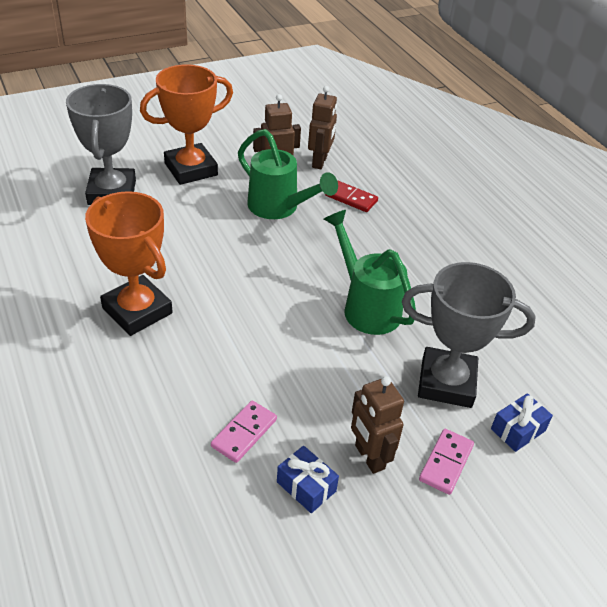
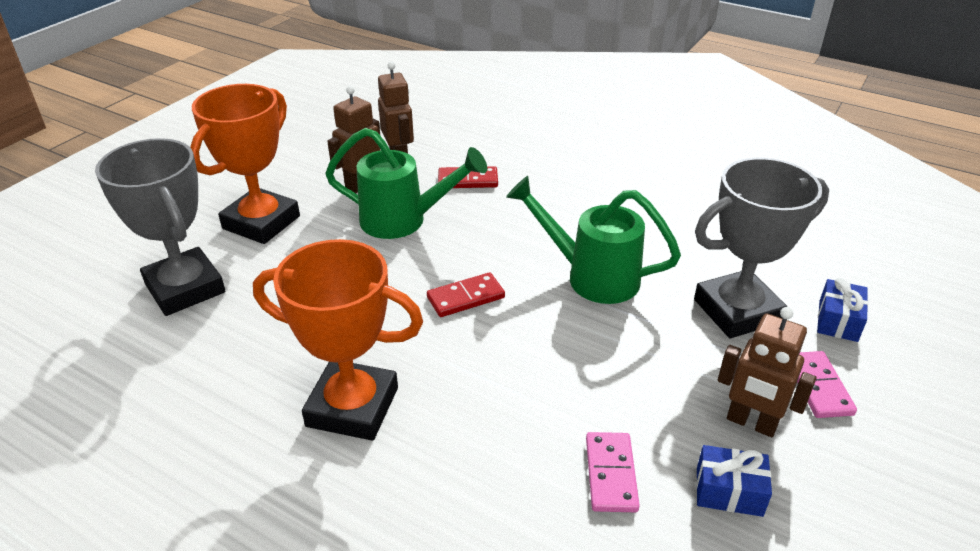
camera: 30 degrees left, 5 degrees down
none -> red domino [427,272,505,317]

